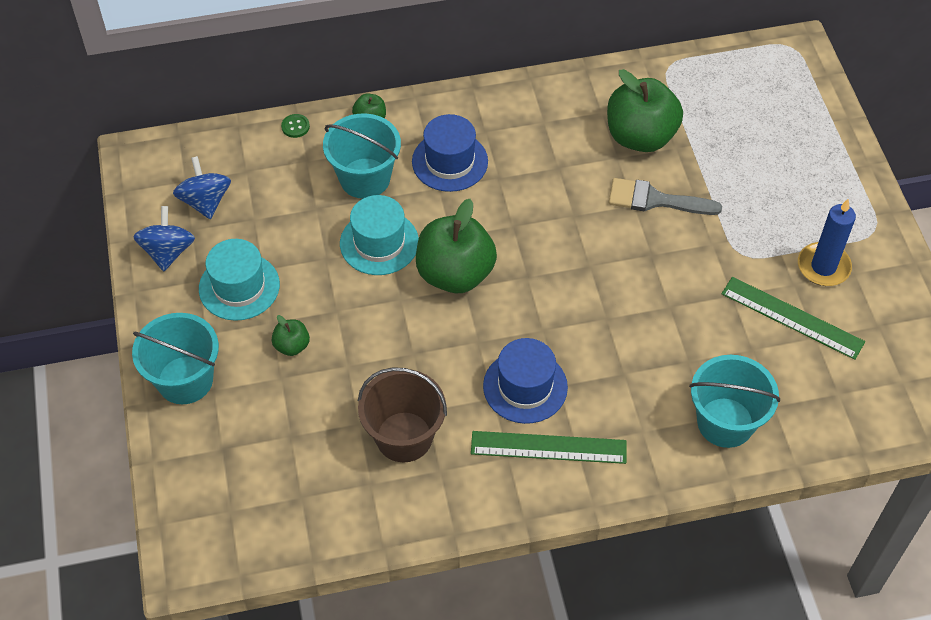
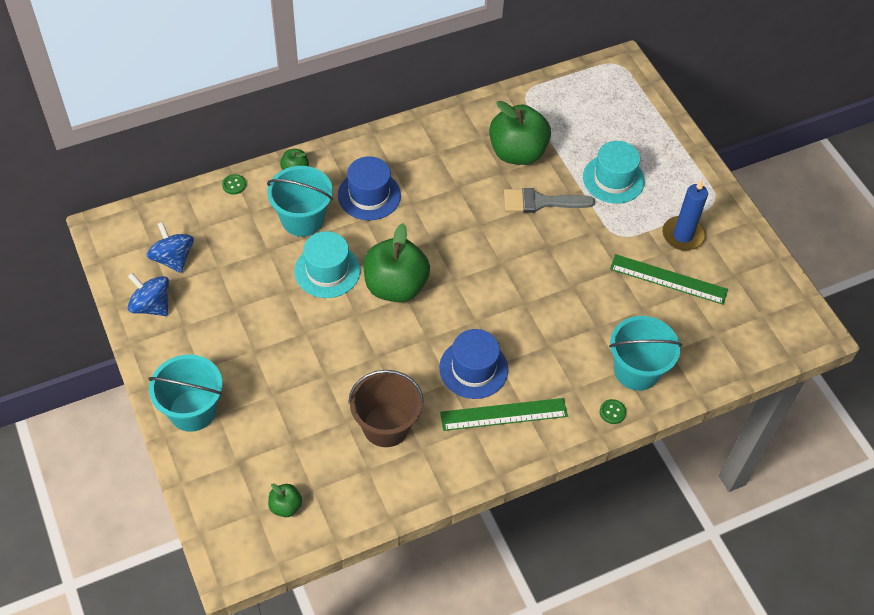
camera: 15 degrees left, 0 degrees up
blue spinning top [133,206,195,271] -> blue spinning top turned 45 degrees counterclockwise [128,273,169,316]
turquoise hat [199,239,280,321] -> turquoise hat moved to [583,141,645,204]
green apple [272,315,310,356] -> green apple moved to [268,483,302,517]
none -> green button [600,399,626,424]

